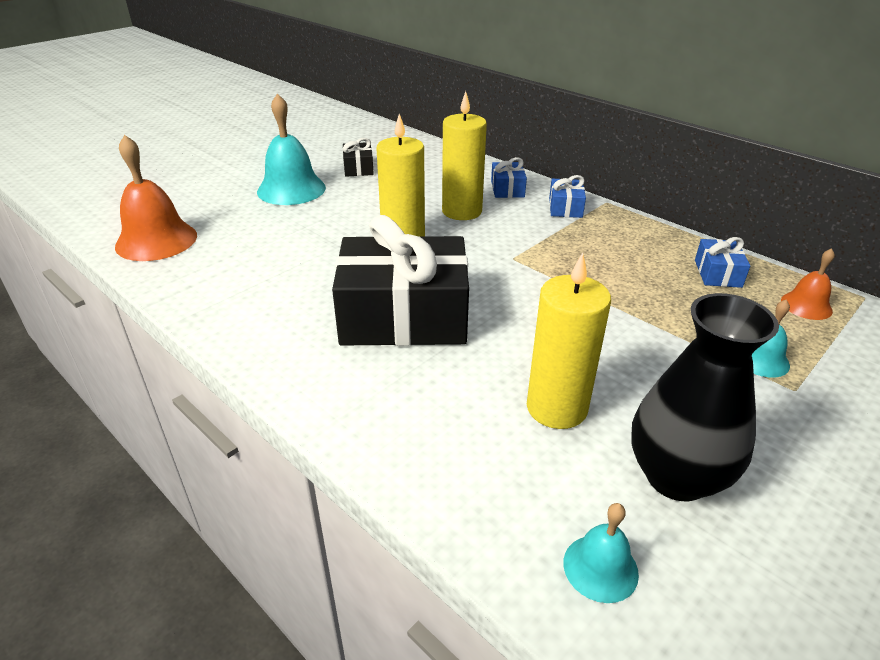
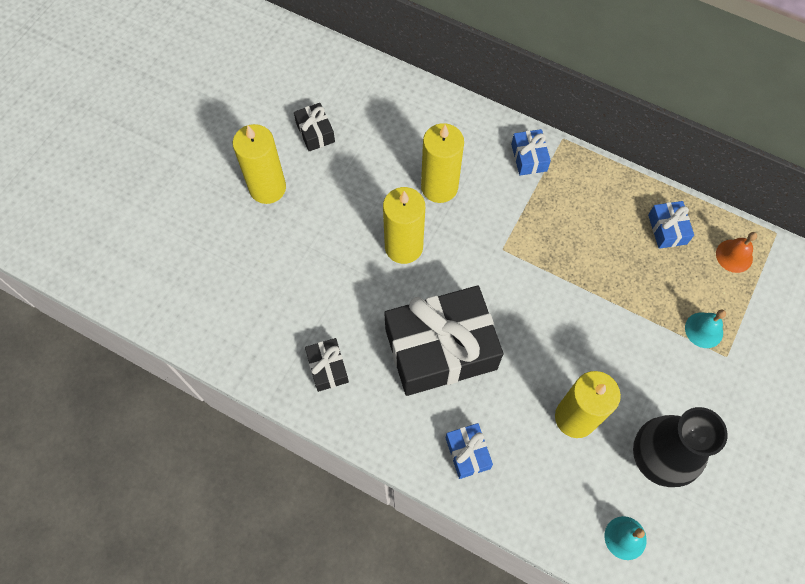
camera: 15 degrees left, 30 degrees up
orange bell [115,135,197,261] -> none
turquoise bell [257,93,326,205] -> yellow candle [233,124,286,204]
blue gift [491,157,527,198] -> blue gift moved to [446,423,493,479]
none -> black gift [305,338,349,392]

